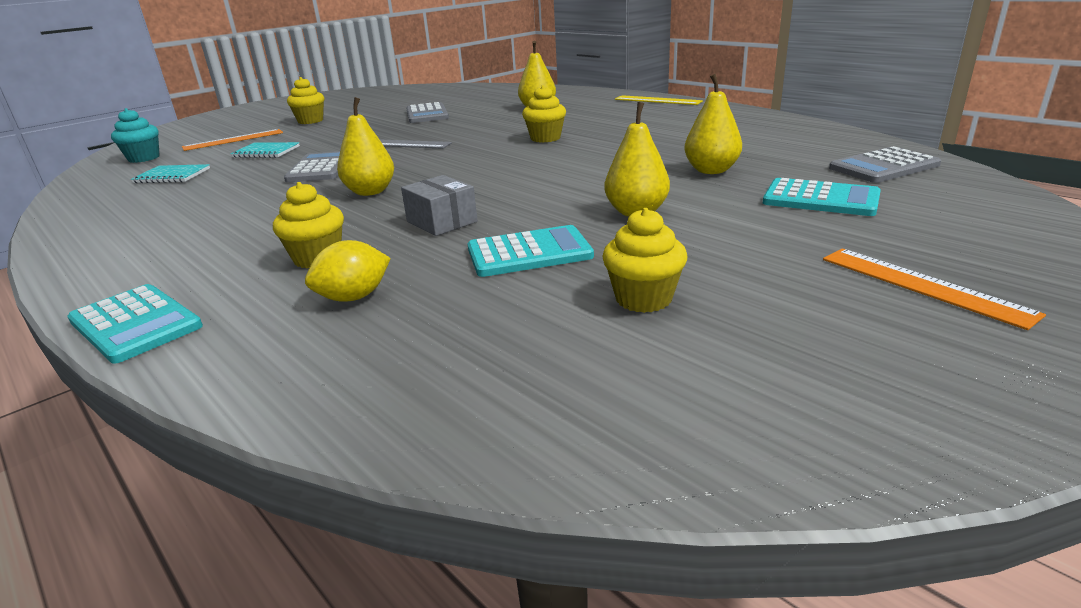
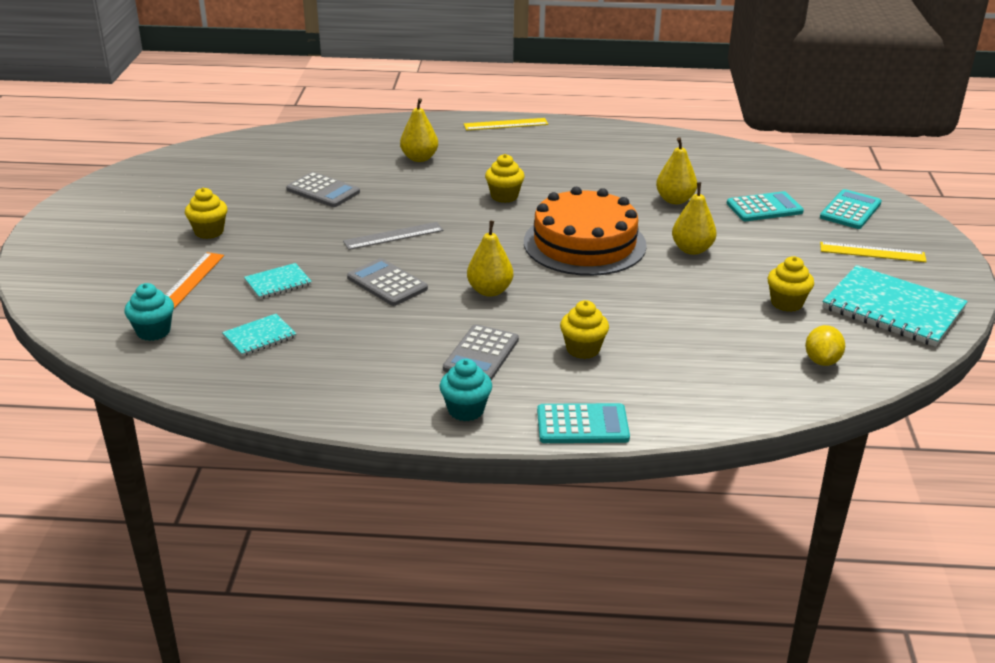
camera: 45 degrees left, 5 degrees up
yellow lemon [305,240,391,302] -> yellow lemon moved to [805,325,845,366]
grey box [401,175,478,236] -> none
turquoise calculator [468,225,594,277] -> turquoise calculator moved to [820,189,882,229]
orange ruler [823,249,1046,330] -> yellow ruler [820,242,927,262]
grey calculator [829,146,941,183] -> grey calculator moved to [443,325,519,380]
none -> turquoise cupcake [440,359,492,421]
none -> orange cake [524,187,647,276]
none -> turquoise notebook [822,265,968,347]

